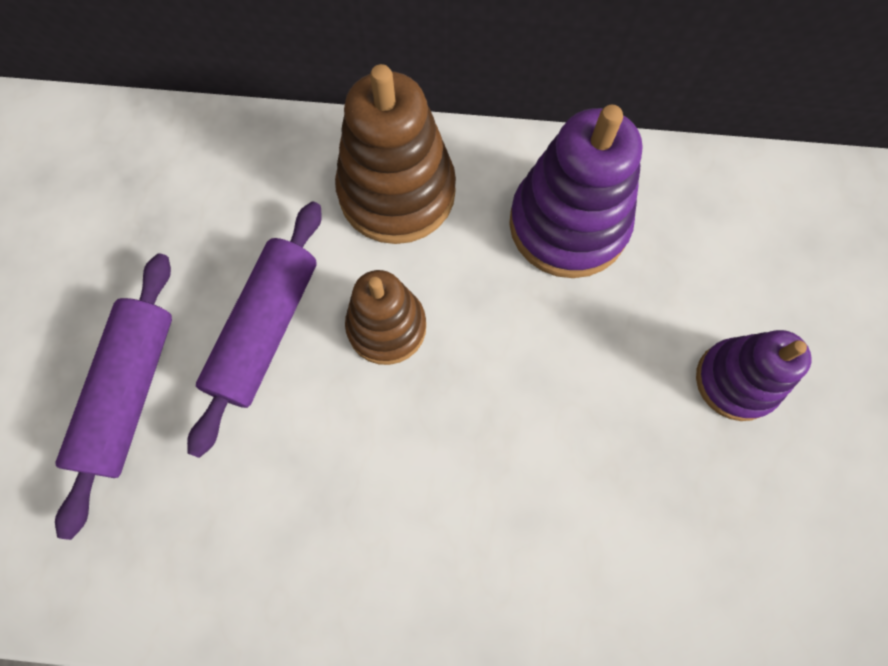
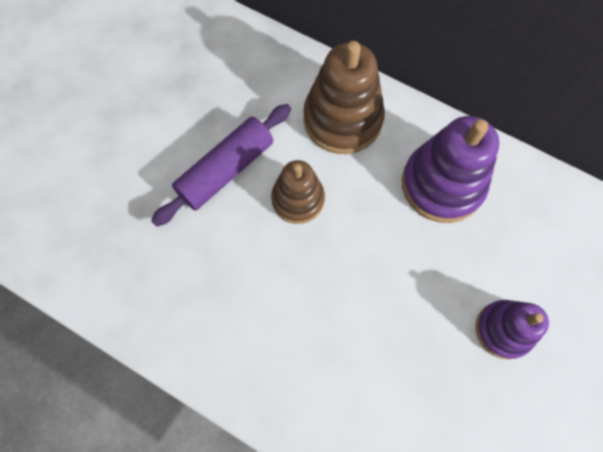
camera: 25 degrees right, 0 degrees up
purple rolling pin [55,253,172,540] -> none

